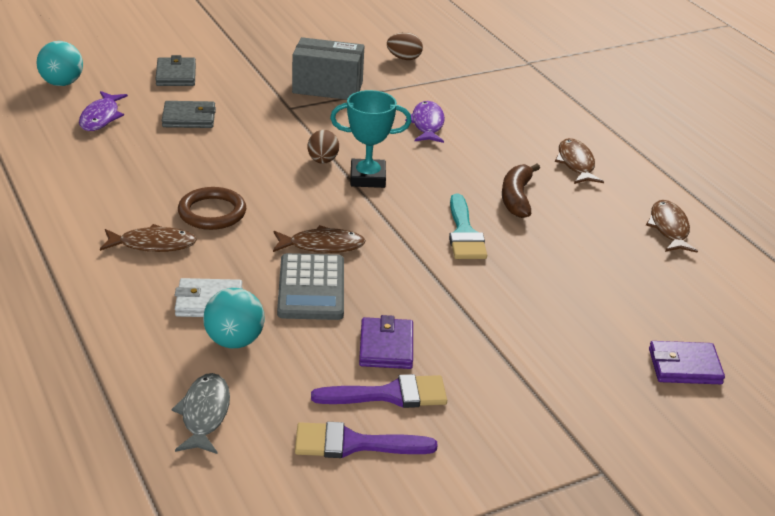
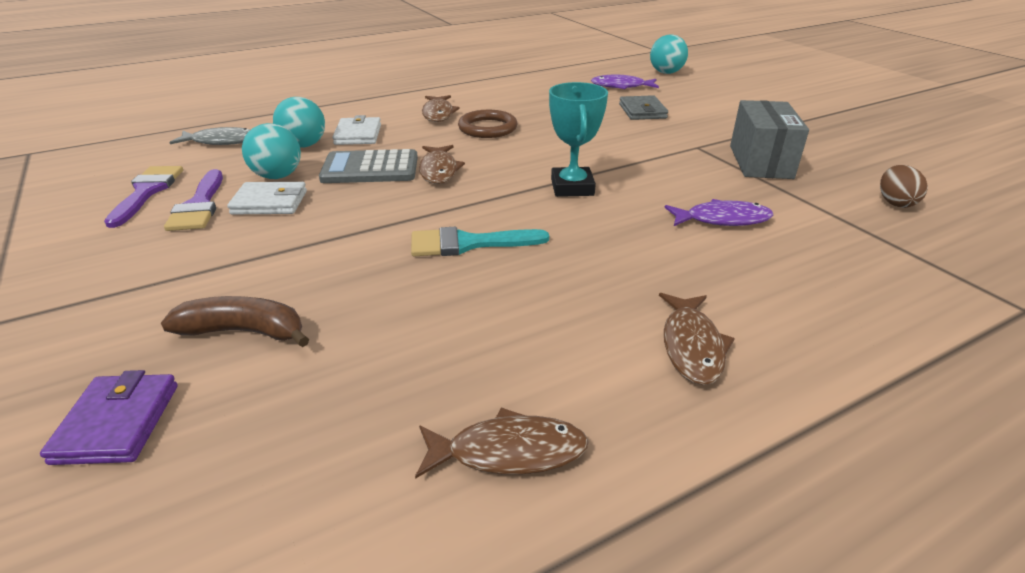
camera: 90 degrees right, 0 degrees up
grey wallet [155,55,196,86] -> none
brown egg [307,130,339,164] -> none
purple wallet [359,315,413,369] -> white wallet [227,182,307,214]
brown banana [502,164,540,218] -> brown banana moved to [161,296,309,347]
brown fish [555,138,604,184] -> brown fish turned 105 degrees clockwise [659,293,735,385]
none -> turquoise ball [242,123,301,179]

